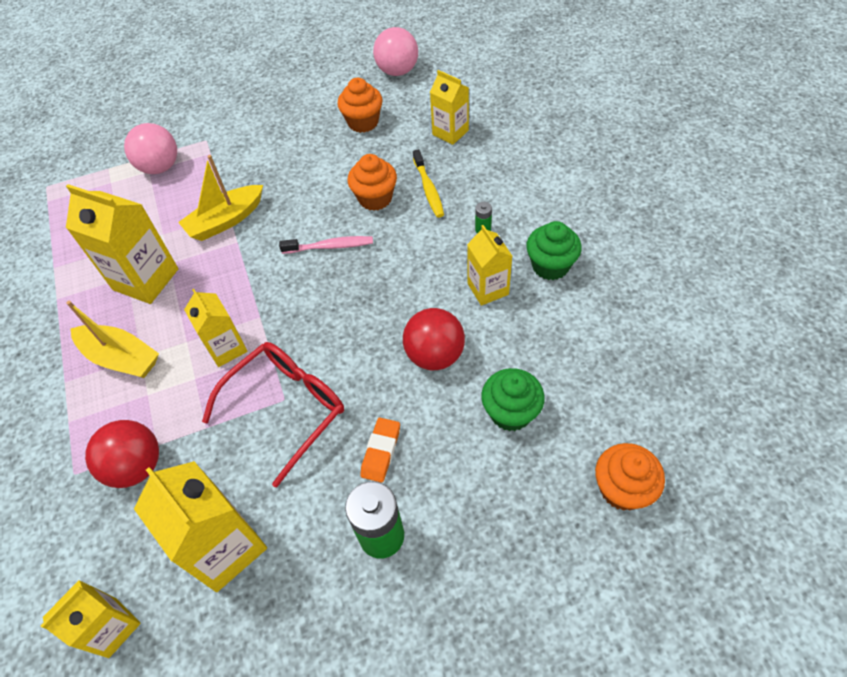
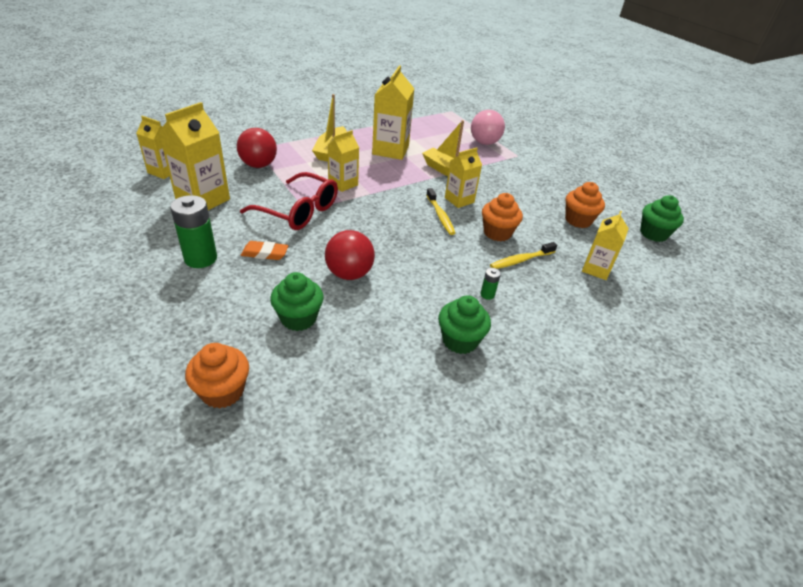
camera: 70 degrees right, 15 degrees down
pink toothbrush [279,236,373,254] -> yellow toothbrush [426,188,455,235]
pink ball [373,27,418,76] -> green cupcake [640,195,684,242]
yellow carton [467,225,512,306] -> yellow carton moved to [445,147,482,208]

